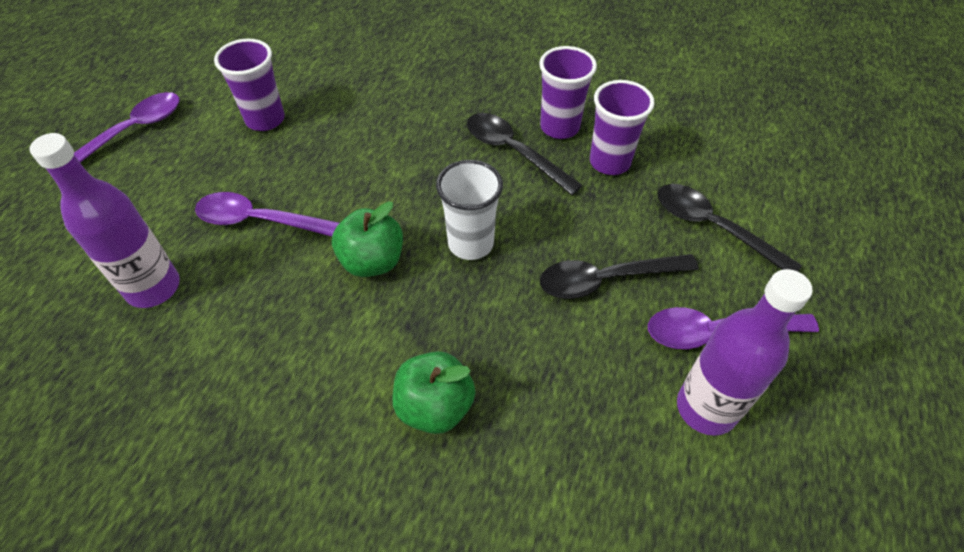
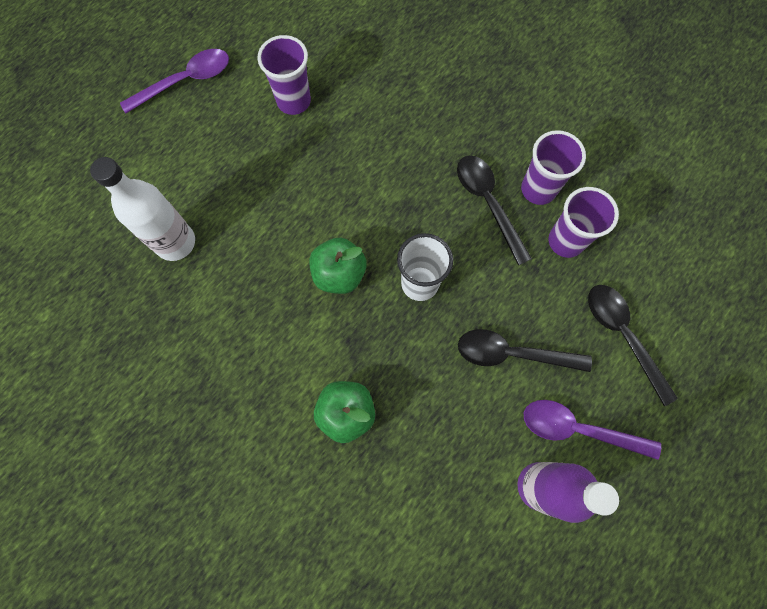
camera: 20 degrees right, 20 degrees up
purple bottle [30,133,180,308] -> white bottle [90,157,195,261]
purple spoon [195,192,339,237] -> none

